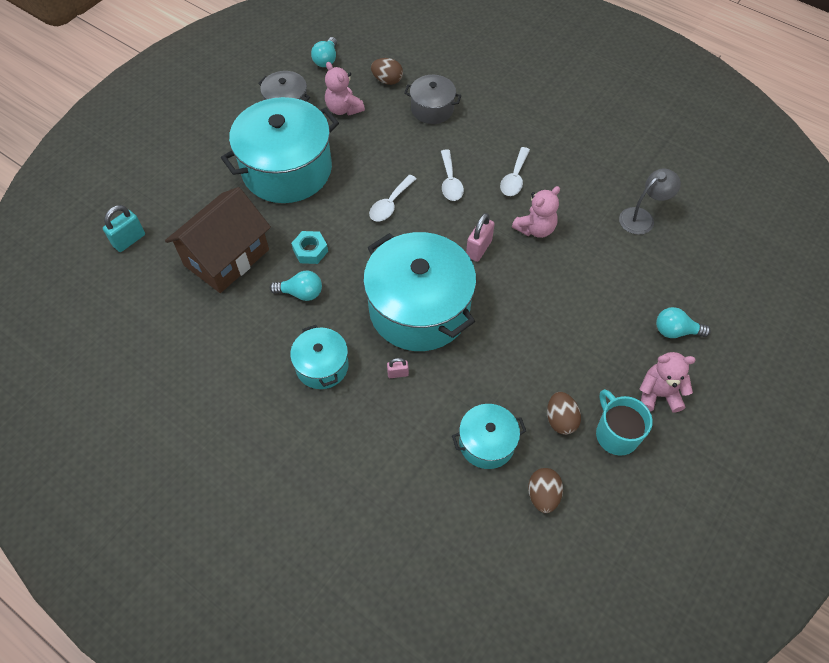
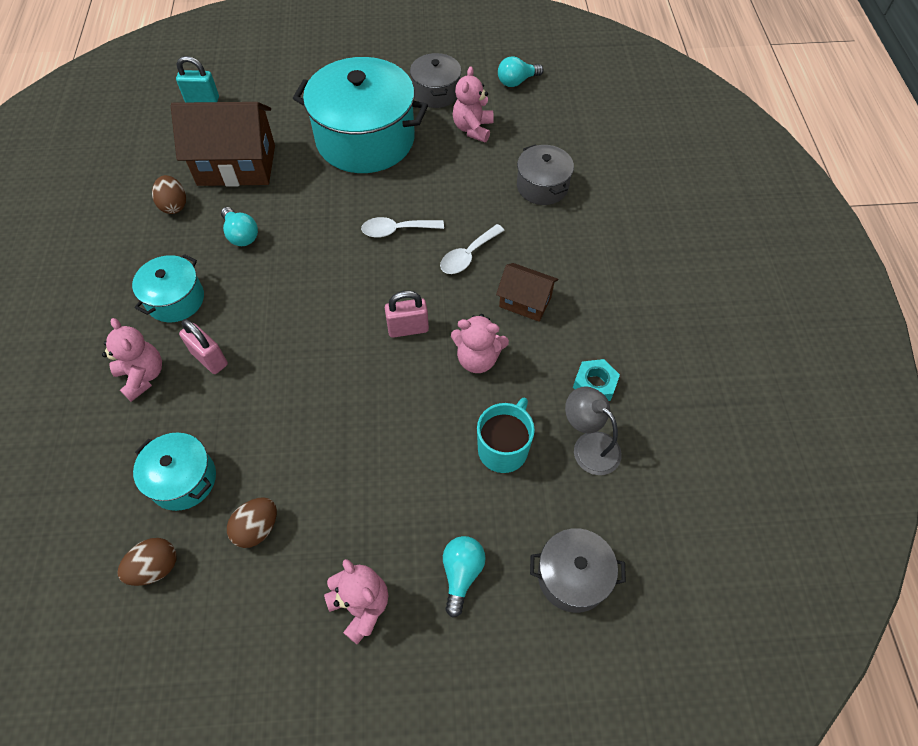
camera: 50 degrees right, 0 degrees up
turquoise nut [291,231,328,264] -> turquoise nut moved to [573,359,620,401]
turquoise pot [363,232,476,351] -> none
brown egg [371,58,403,85] -> brown egg moved to [152,175,186,214]
pink padlock [387,358,409,378] -> pink padlock [179,319,228,374], size x1.75
white spoon [500,147,530,196] -> brown house [496,263,558,322]
turquoise mug [596,389,653,456] -> turquoise mug moved to [477,397,535,473]
grey lamp [619,168,681,235] -> grey lamp turned 150 degrees counterclockwise [565,386,622,475]
turquoise light bulb [656,307,711,338] -> turquoise light bulb turned 45 degrees clockwise [443,536,486,617]
none -> pink teddy bear [102,318,162,402]
none -> grey pot [530,528,626,613]

